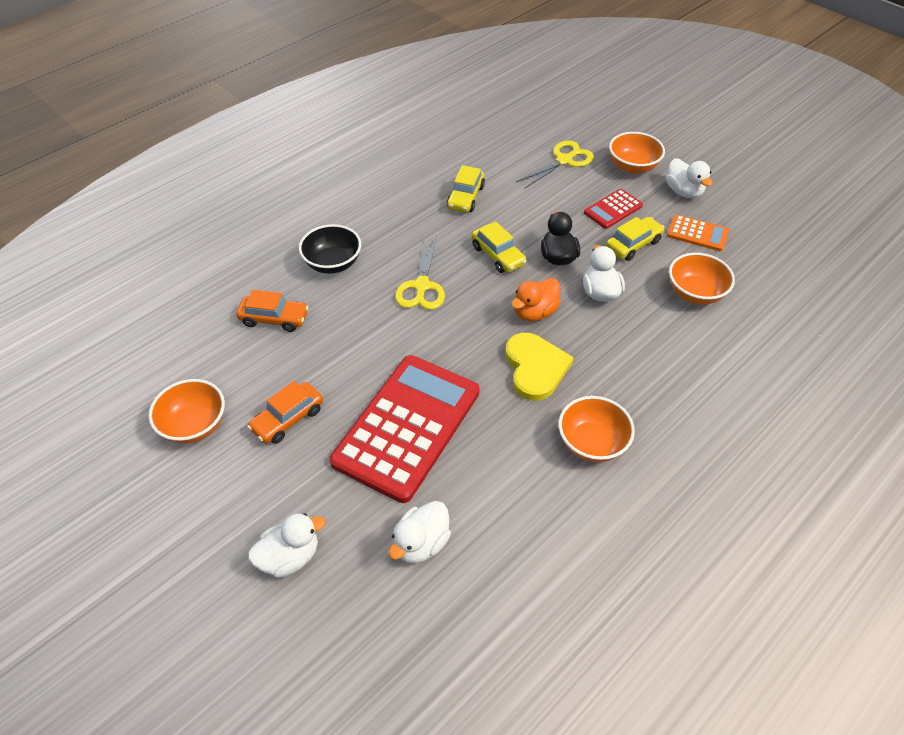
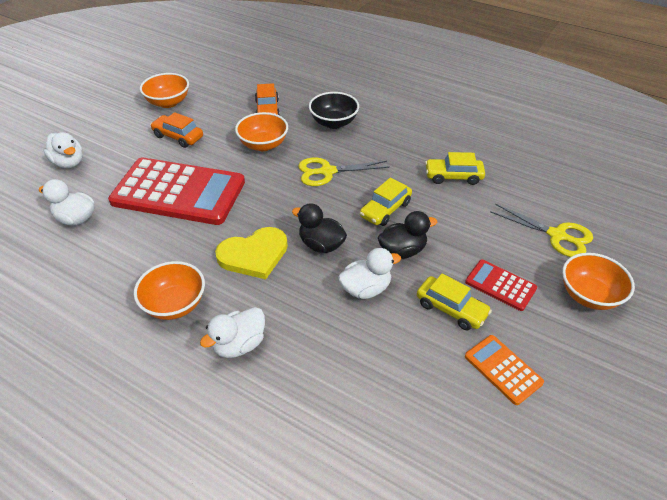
camera: 75 degrees right, 5 degrees down
orange duck [511,278,561,321] -> black duck [292,203,347,253]
white duck [666,158,713,198] -> white duck moved to [200,307,265,358]
orange calculator [667,215,729,251] -> orange calculator turned 135 degrees clockwise [465,335,544,405]
orange bowl [669,253,735,305] -> orange bowl moved to [235,112,288,151]

